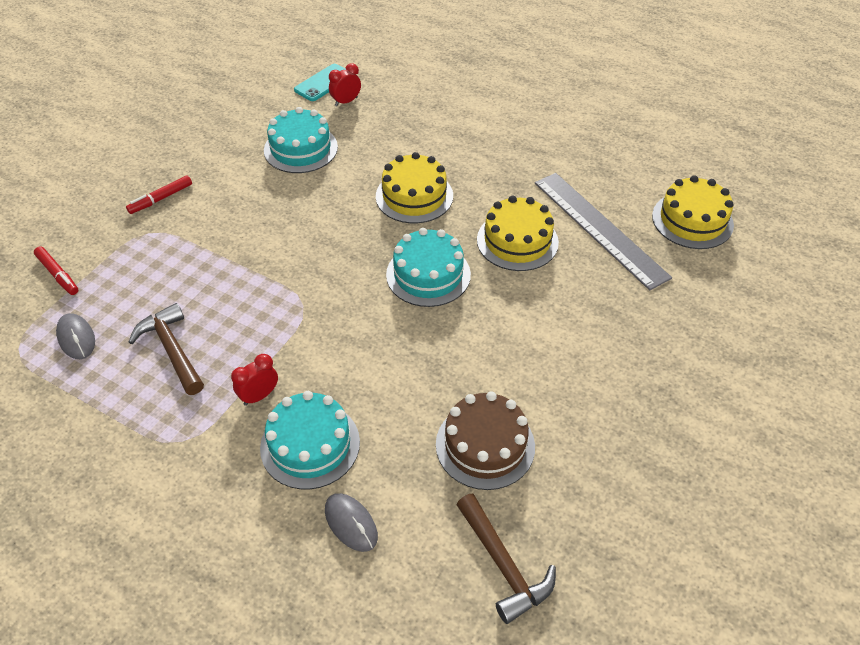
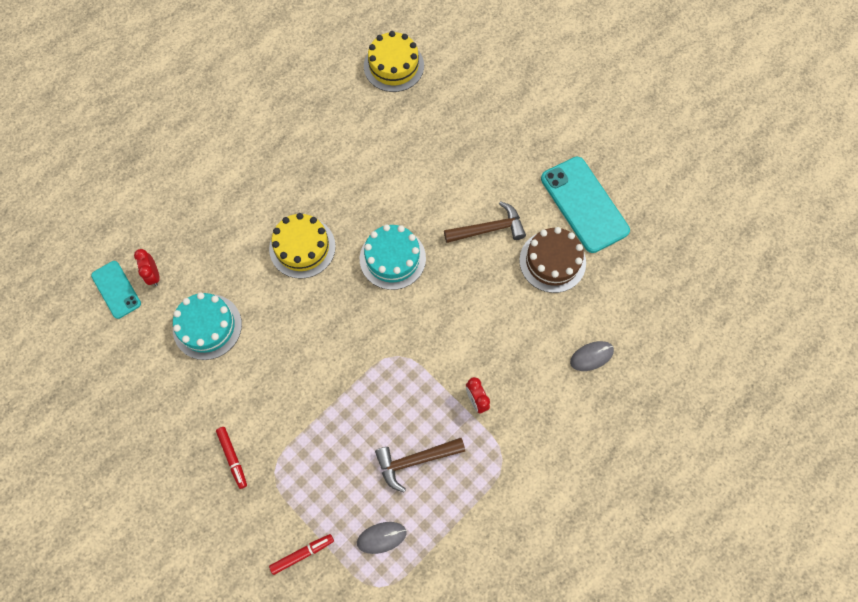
camera: 75 degrees left, 20 degrees up
turquoise cake [260,391,360,489] -> none
brown hammer [456,494,556,624] -> brown hammer moved to [444,201,526,243]
yellow cake [477,196,559,271] -> none
grey ruler [535,173,672,290] -> none
none -> turquoise phone [541,157,630,253]

